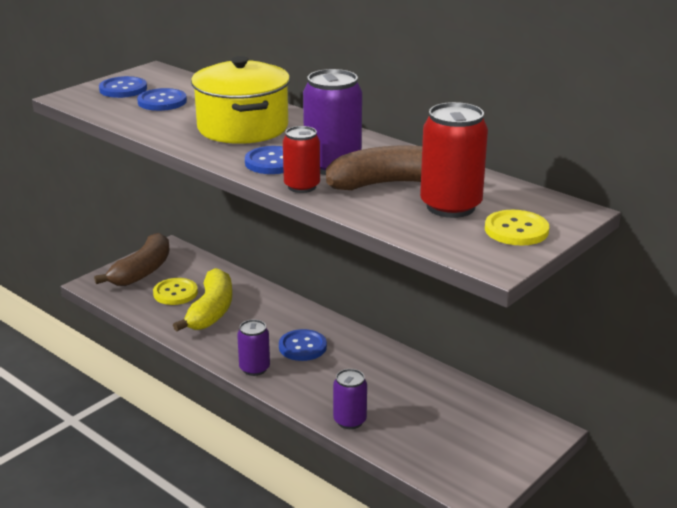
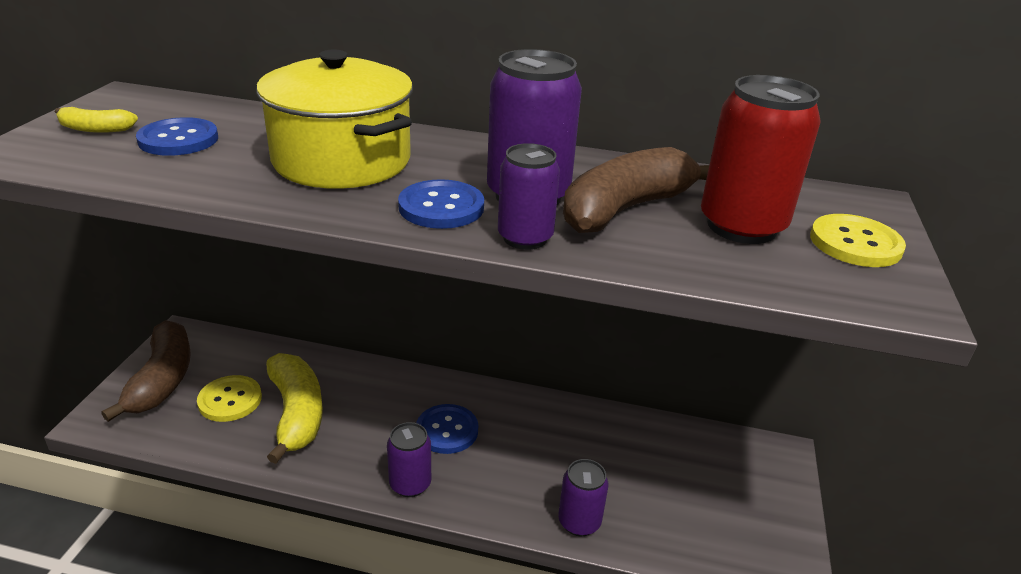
camera: 30 degrees left, 5 degrees up
blue button [99,76,147,98] -> yellow banana [55,107,138,133]
red can [283,126,320,193] -> purple can [498,143,560,250]

